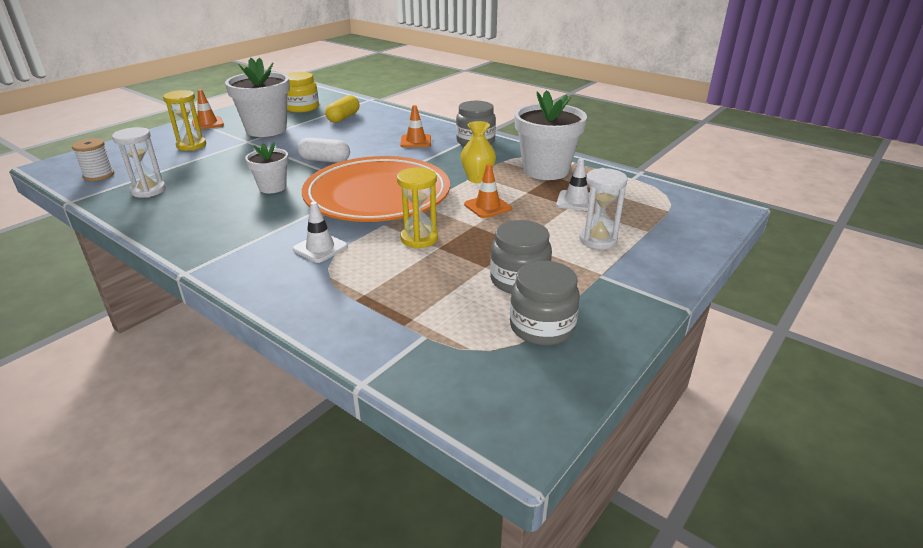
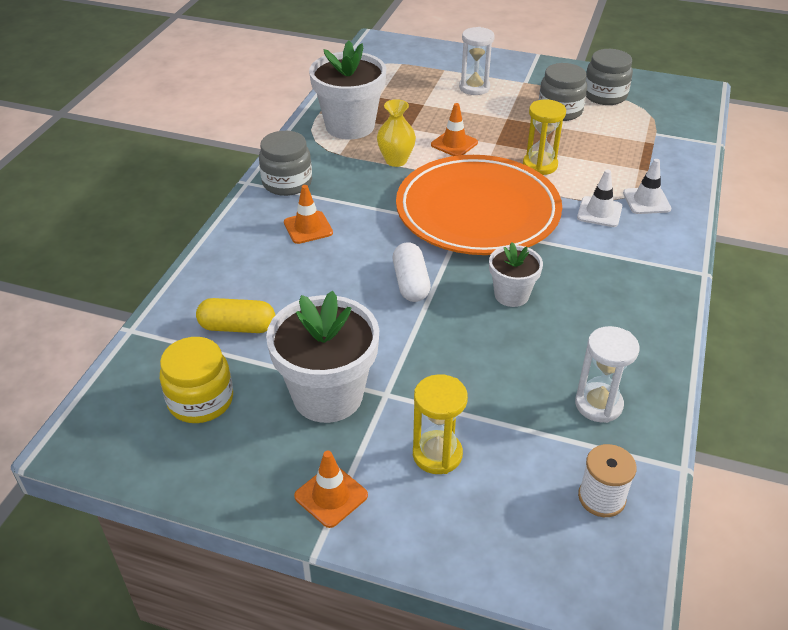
camera: 110 degrees left, 10 degrees up
white traffic cone [556,159,595,211] -> white traffic cone moved to [623,159,671,214]

